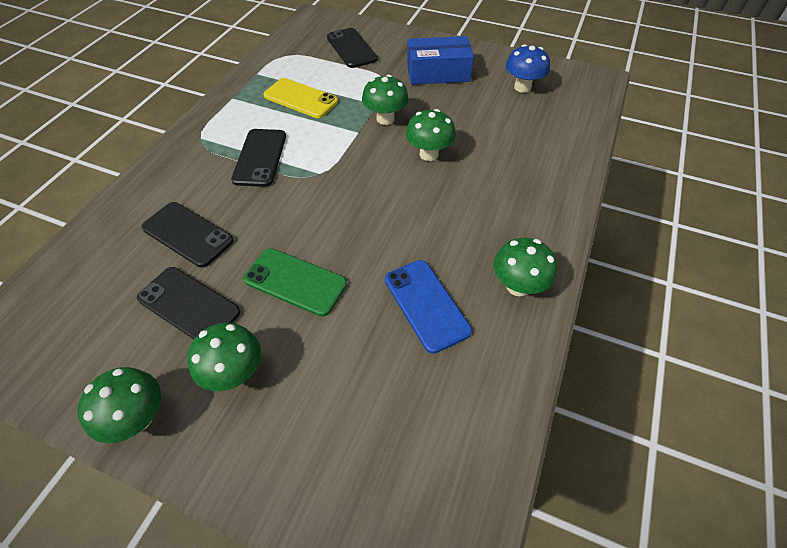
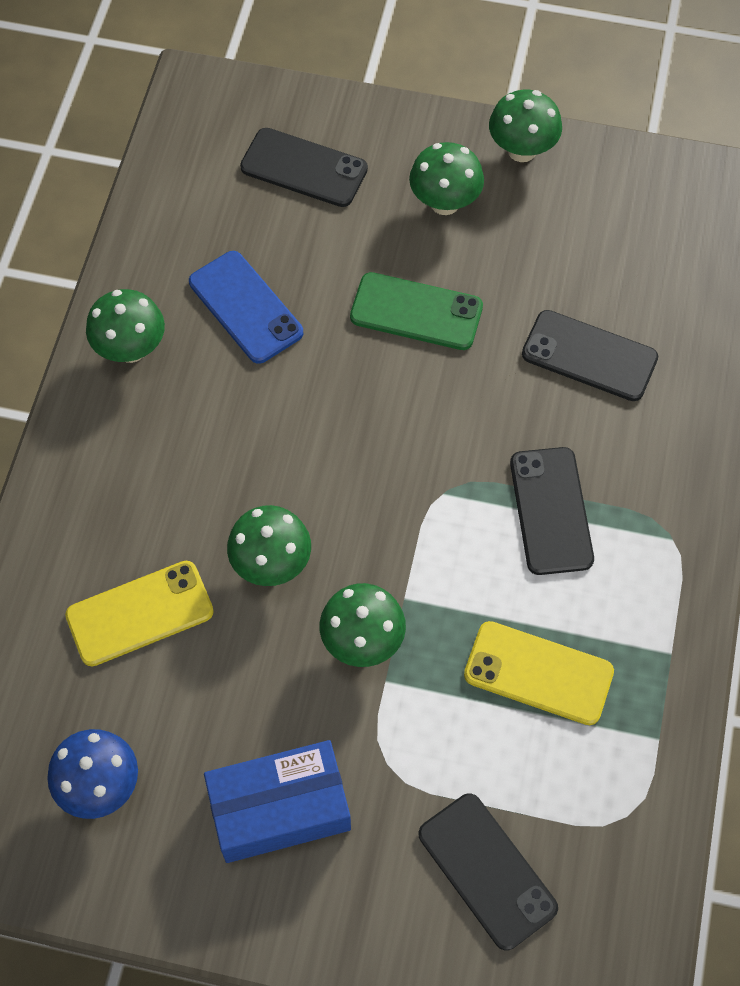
camera: 170 degrees right, 10 degrees up
black phone [137,267,240,339] -> black phone moved to [240,128,368,207]
none -> yellow phone [65,561,214,666]

